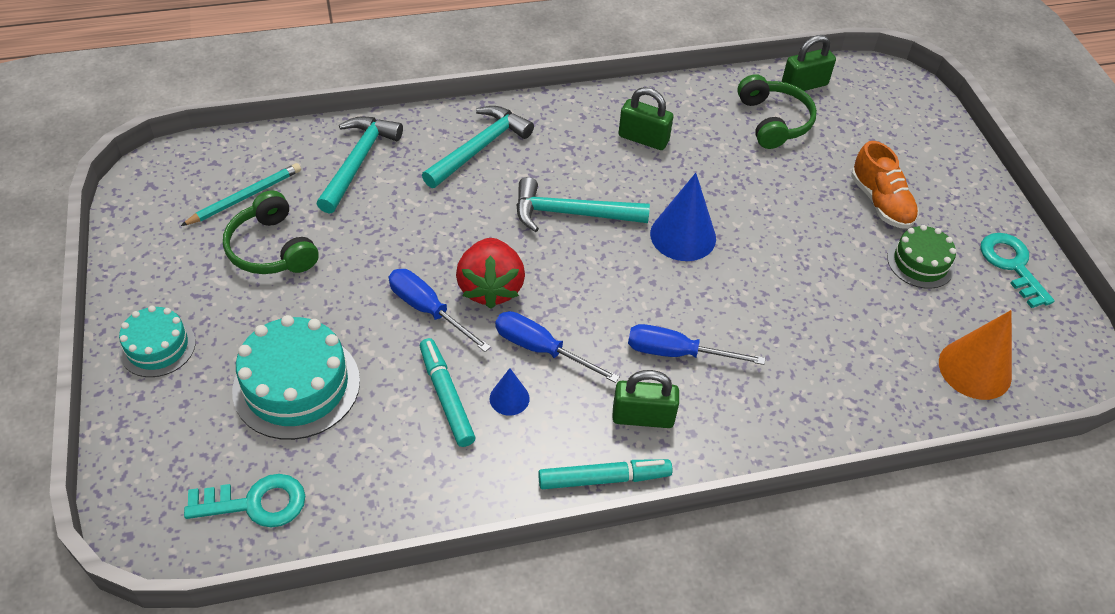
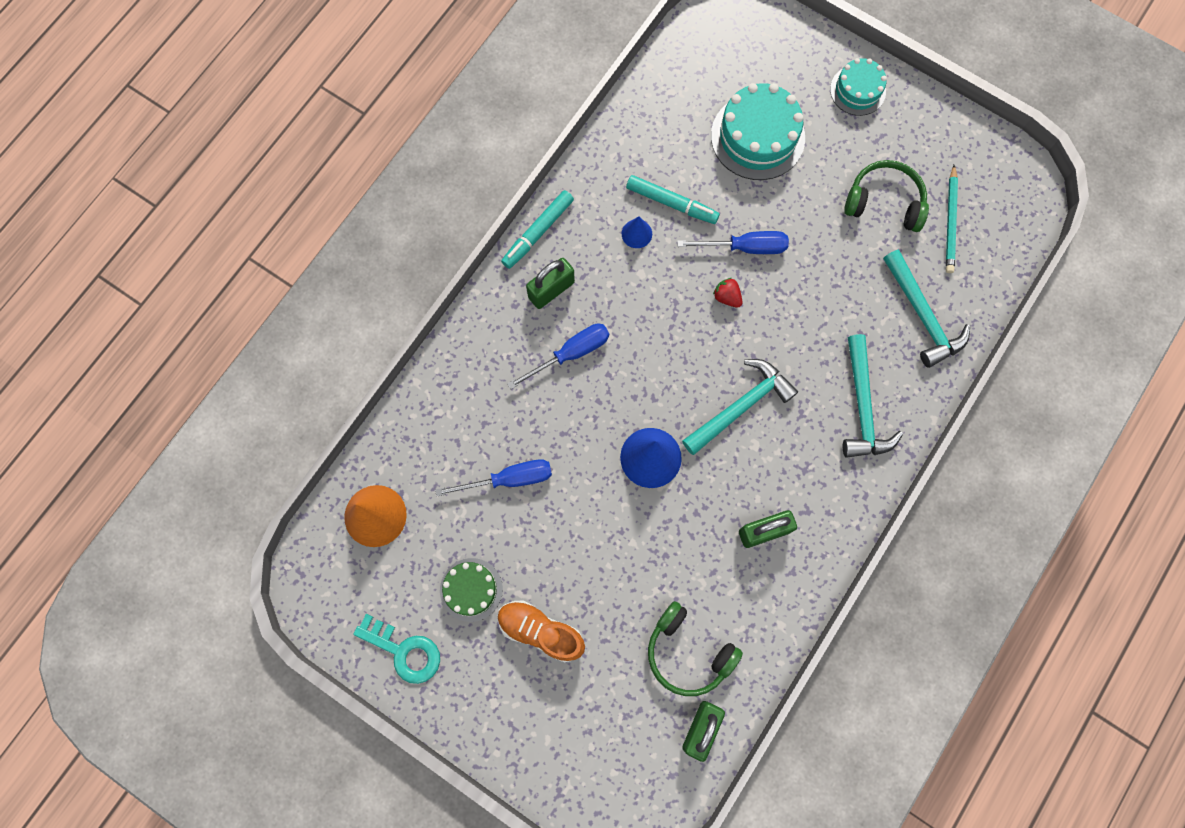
camera: 140 degrees right, 25 degrees up
turquoise key [184,474,305,527] -> none
red strawberry [456,238,525,309] -> red strawberry [713,278,742,308], size x0.47
blue screwdriver [495,311,620,383] -> blue screwdriver moved to [435,459,552,496]

